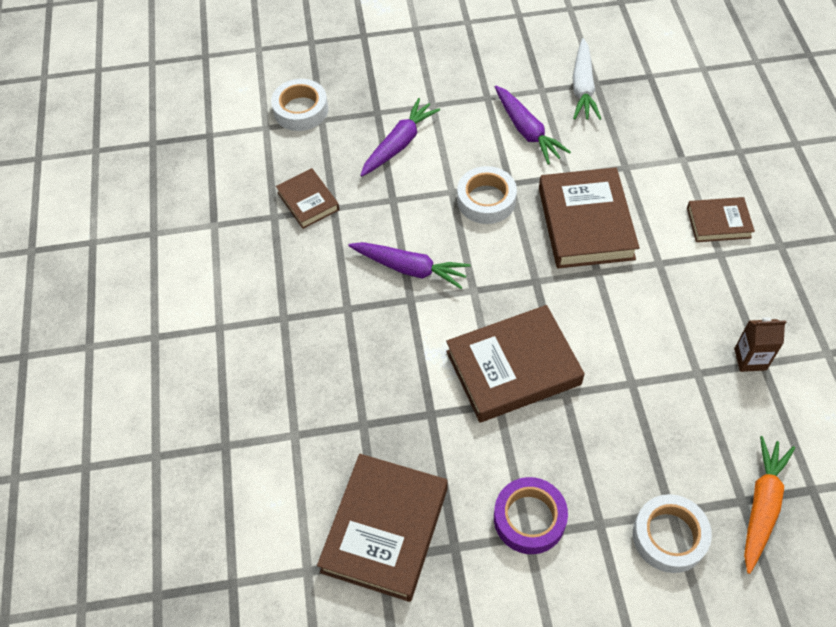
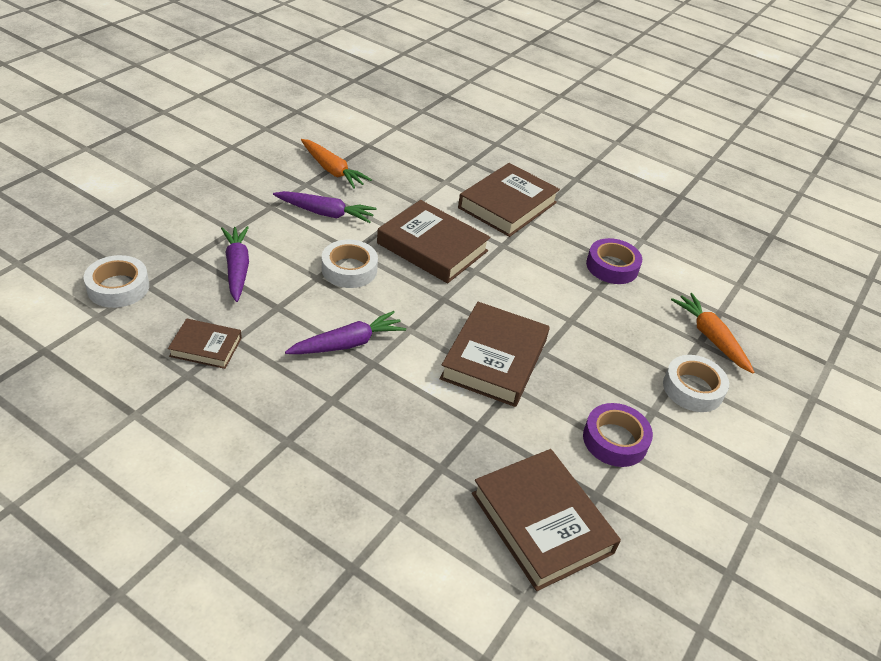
camera: 55 degrees left, 15 degrees down
white carrot [572,38,601,120] -> orange carrot [301,139,372,189]
brown book [687,197,755,242] -> brown book [458,163,560,237], size x1.82
brown carton [734,317,786,372] -> purple tape [586,238,642,284]

